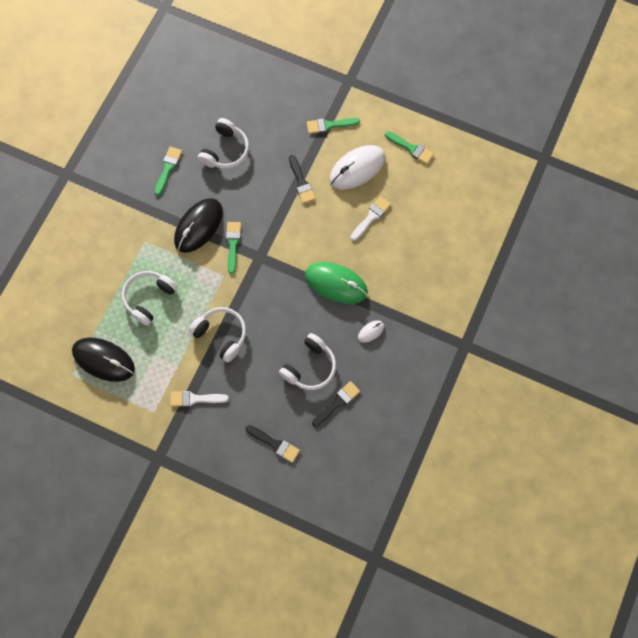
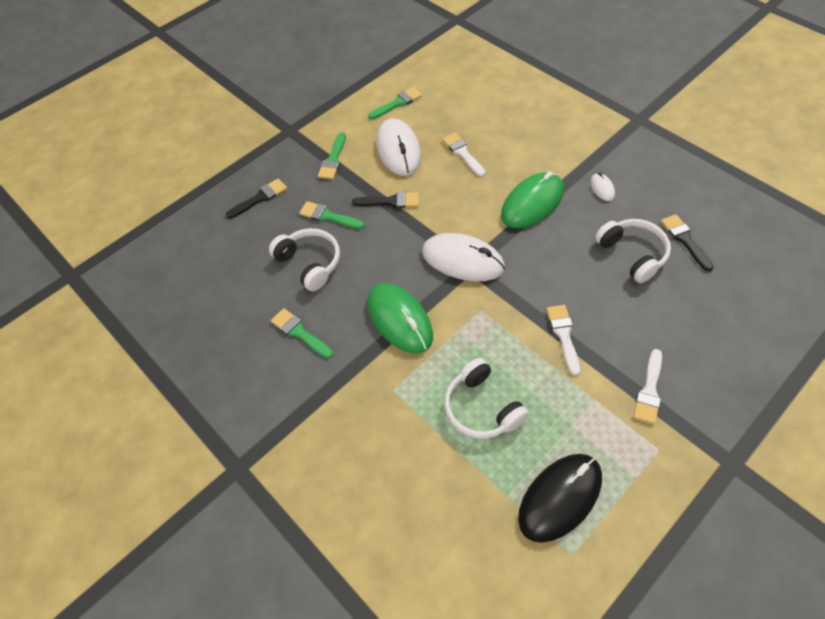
camera: 65 degrees left, 15 degrees down
black mouse [174,198,223,253] -> green mouse [367,283,433,353]
white headphones [189,307,246,362] -> white brush [547,305,580,376]
green brush [226,222,241,274] -> green brush moved to [299,201,365,229]
black brush [246,425,300,463] -> black brush moved to [226,178,287,219]
none -> white mouse [422,233,505,281]

